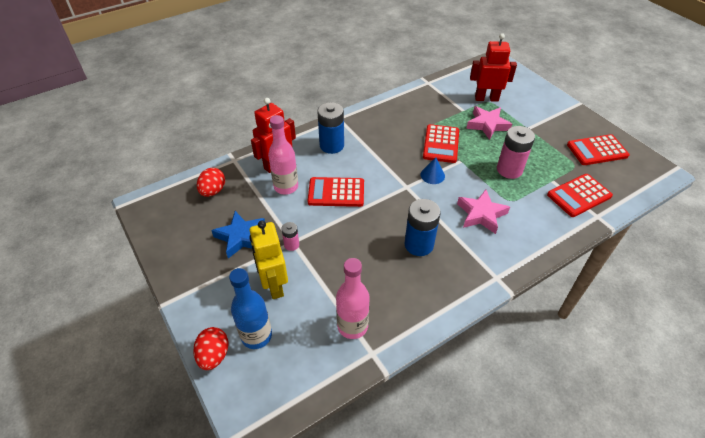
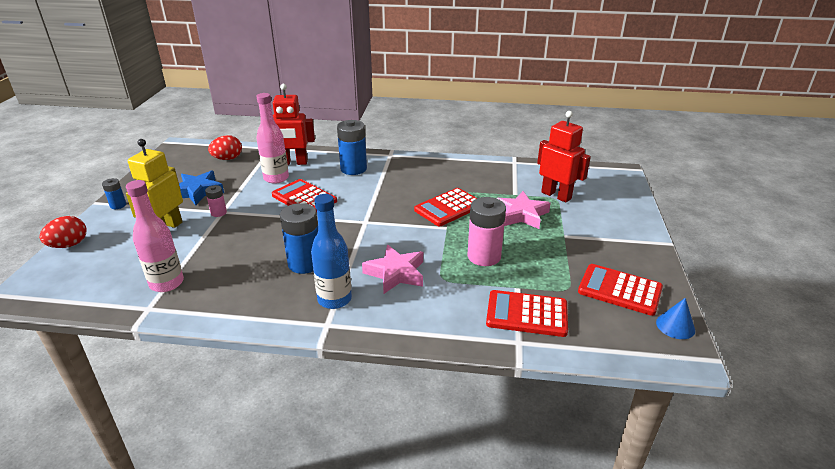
camera: 40 degrees right, 15 degrees down
blue bottle [229,268,272,349] -> blue bottle moved to [311,194,352,309]
blue cone [420,157,445,184] -> blue cone moved to [656,298,695,339]
none -> blue battery [102,178,126,209]

